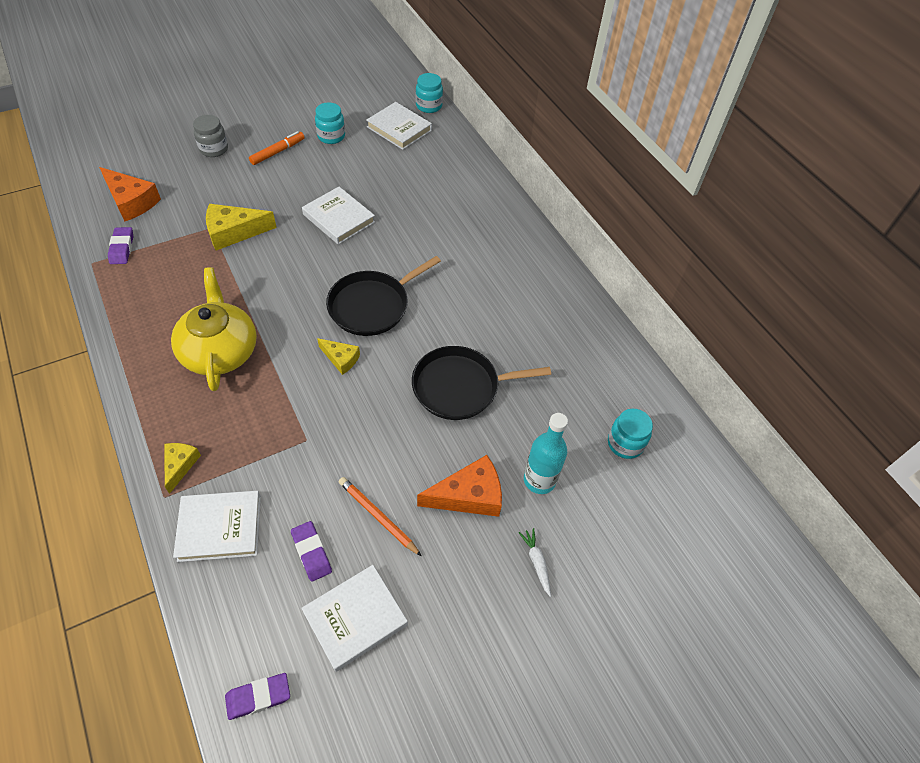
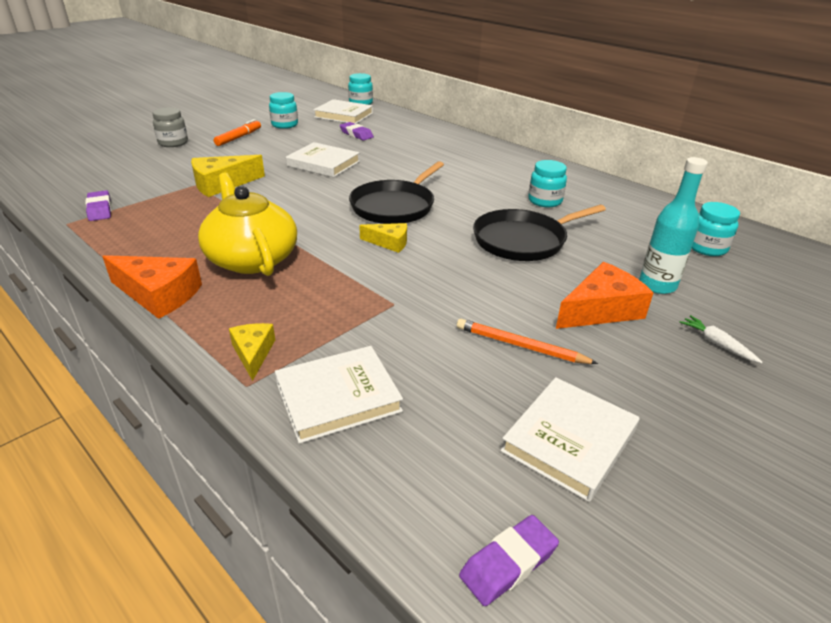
camera: 15 degrees left, 20 degrees down
orange cheese [99,167,161,221] -> orange cheese moved to [102,255,202,319]
purple eraser [291,521,332,582] -> purple eraser moved to [340,122,374,141]
none -> turquoise jar [528,160,567,207]

